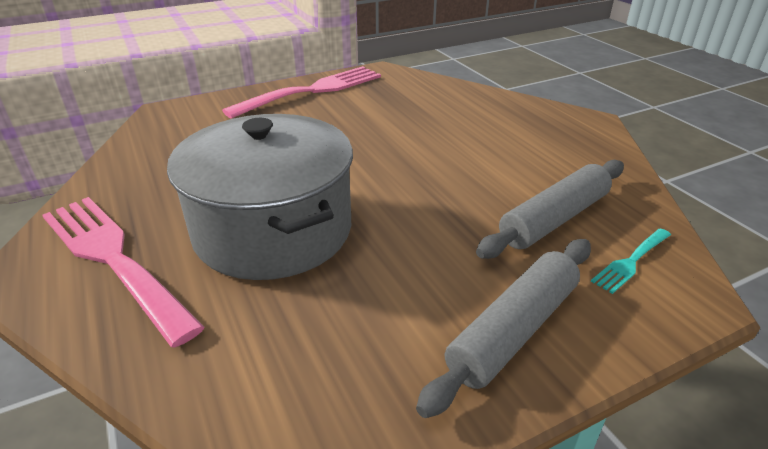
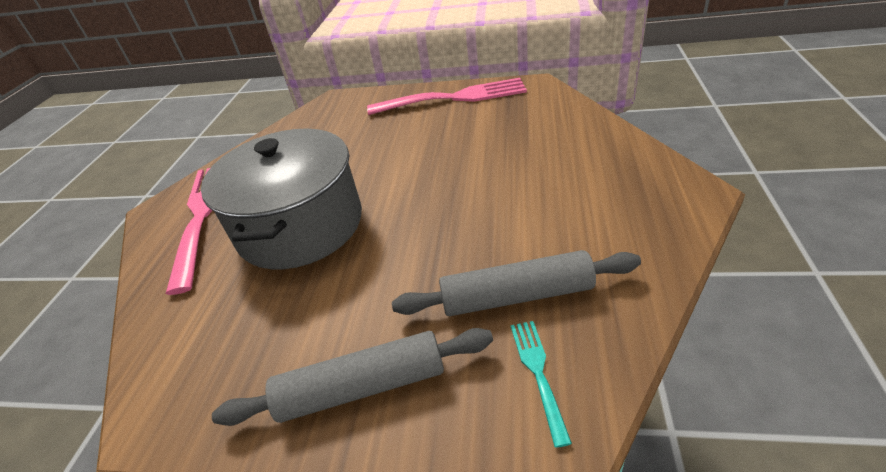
camera: 40 degrees right, 5 degrees up
turquoise fork [591,229,671,294] -> turquoise fork turned 90 degrees clockwise [511,321,572,448]

